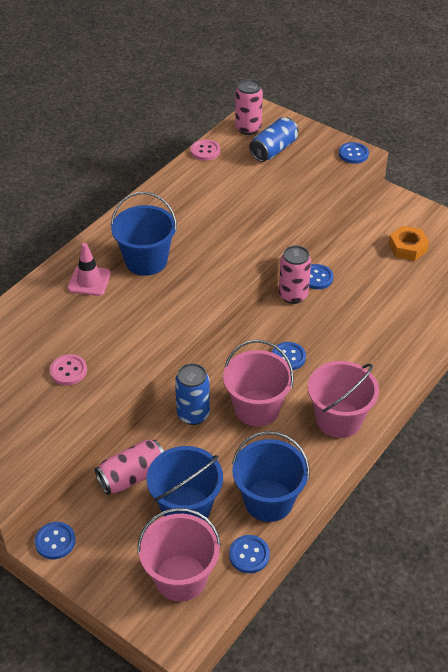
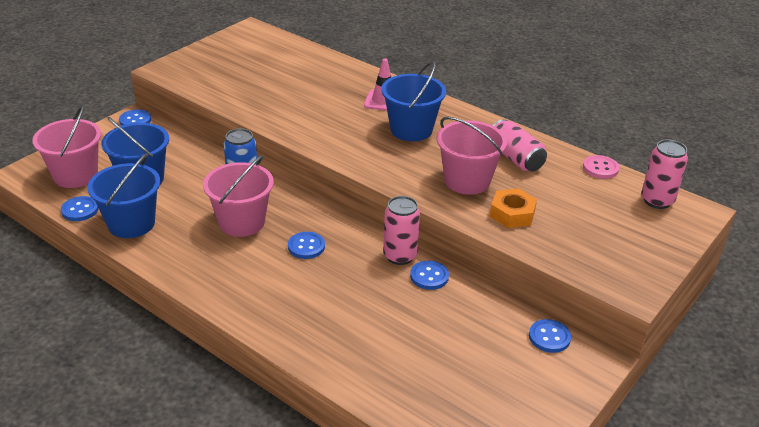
camera: 90 degrees right, 10 degrees down
pink button [50,354,87,385] -> none
pink can [95,439,164,495] -> pink can moved to [493,119,547,171]
blue can [249,117,299,162] -> none
pink bucket [308,361,379,438] -> pink bucket moved to [437,117,507,195]
blue button [339,142,369,164] -> blue button moved to [529,319,571,353]
orange nut [389,226,429,261] -> orange nut moved to [490,188,537,228]

